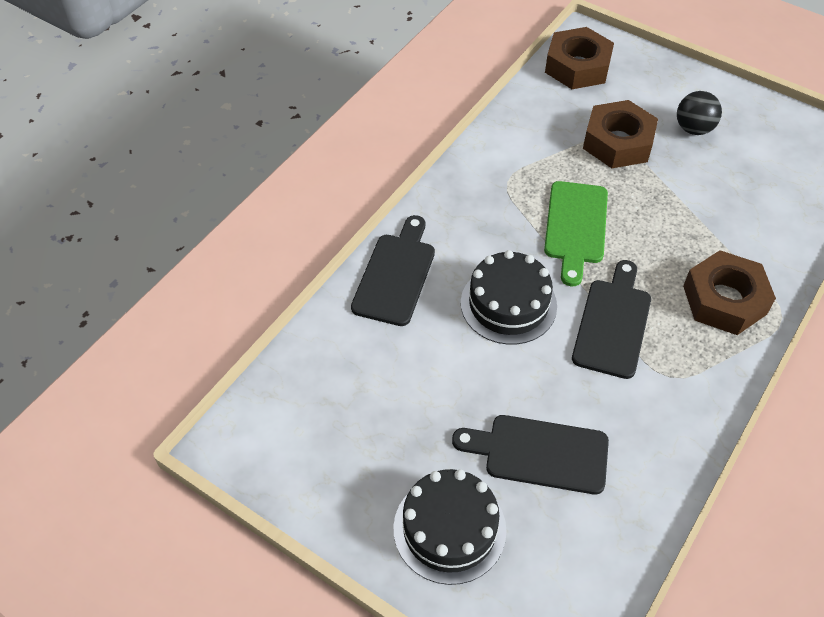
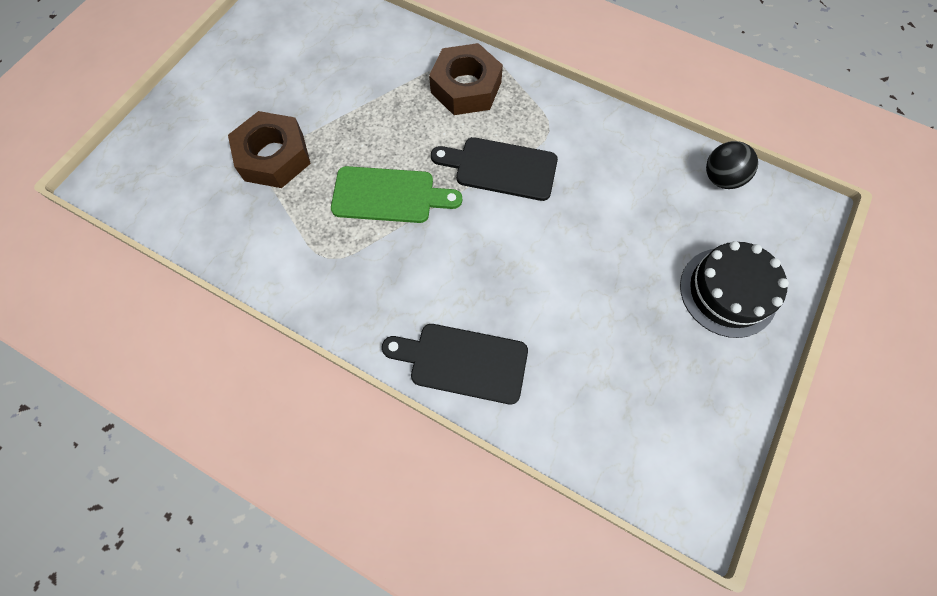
camera: 95 degrees left, 15 degrees up
black cutting board [452,415,609,494] -> none
black cake [461,250,557,345] -> none
brown nut [545,27,614,89] -> none
black ball [677,91,722,135] -> black ball moved to [706,141,758,189]

